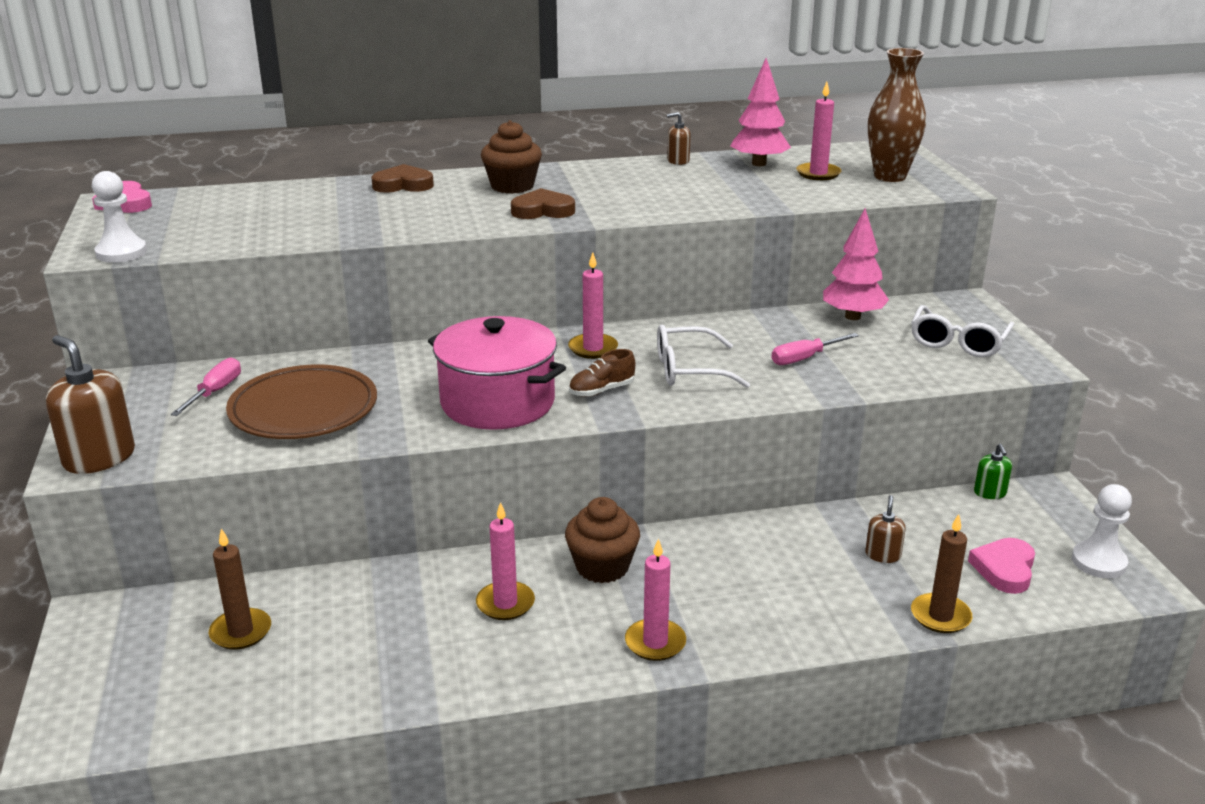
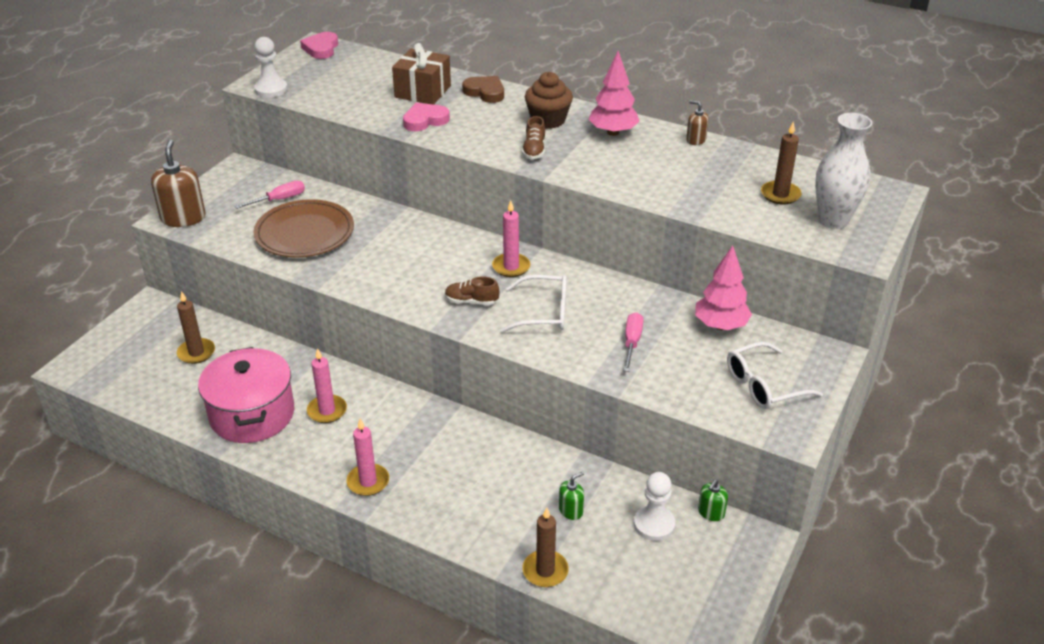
camera: 40 degrees right, 10 degrees up
pink pot [428,316,566,430] -> pink pot moved to [198,347,294,443]
brown heart [511,188,575,219] -> brown shoe [522,116,545,159]
brown cupcake [565,497,640,583] -> none
white glasses [657,324,750,388] -> white glasses turned 150 degrees clockwise [500,275,567,333]
pink tree [730,58,791,166] -> pink tree moved to [588,51,640,136]
pink screwdriver [771,333,859,365] -> pink screwdriver turned 90 degrees clockwise [624,312,644,372]
pink candle [796,82,841,180] -> brown candle [761,121,801,205]
brown soap dispenser [865,495,906,563] -> green soap dispenser [559,472,584,520]
brown vase [868,48,926,182] -> white vase [815,113,872,229]
pink heart [968,538,1035,594] -> pink heart moved to [403,103,450,131]
white pawn [1072,484,1132,578] -> white pawn moved to [634,472,675,541]
none -> brown gift [392,43,451,105]

